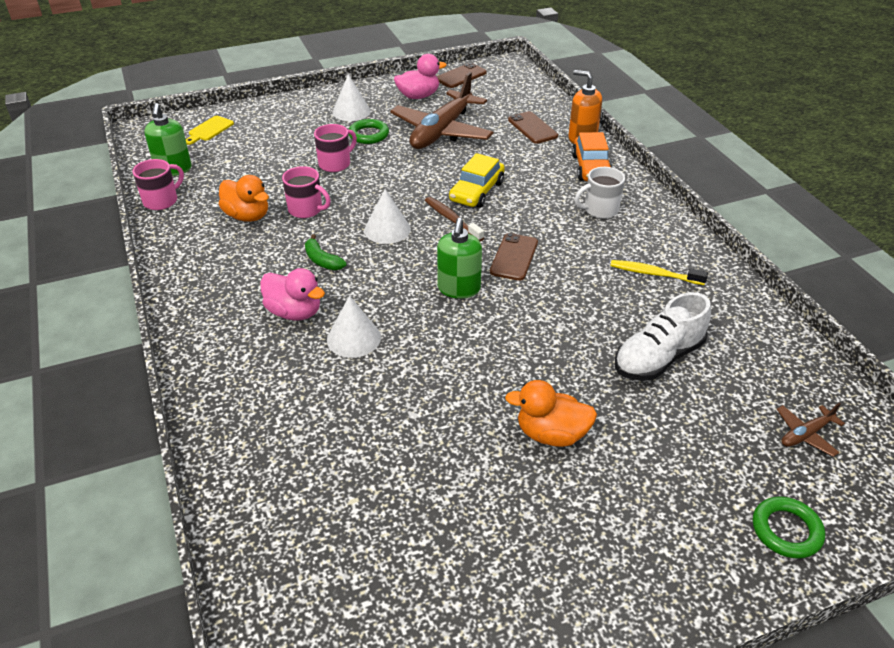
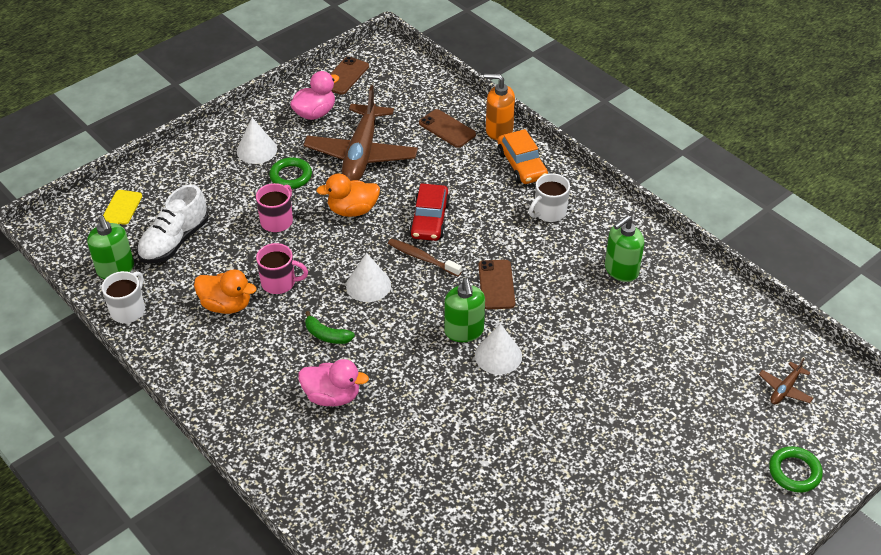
camera: 20 degrees left, 5 degrees up
pink mug [133,159,184,210] -> white mug [102,271,145,323]
white cone [327,296,381,358] -> white cone moved to [475,324,522,375]
yellow car [449,153,505,208] -> red car [409,183,450,241]
orange duck [505,380,597,447] -> orange duck moved to [316,173,380,217]
yellow toothbrush [610,260,708,285] -> green soap dispenser [605,216,644,282]
white shoe [615,292,711,381] -> white shoe moved to [137,184,208,264]

